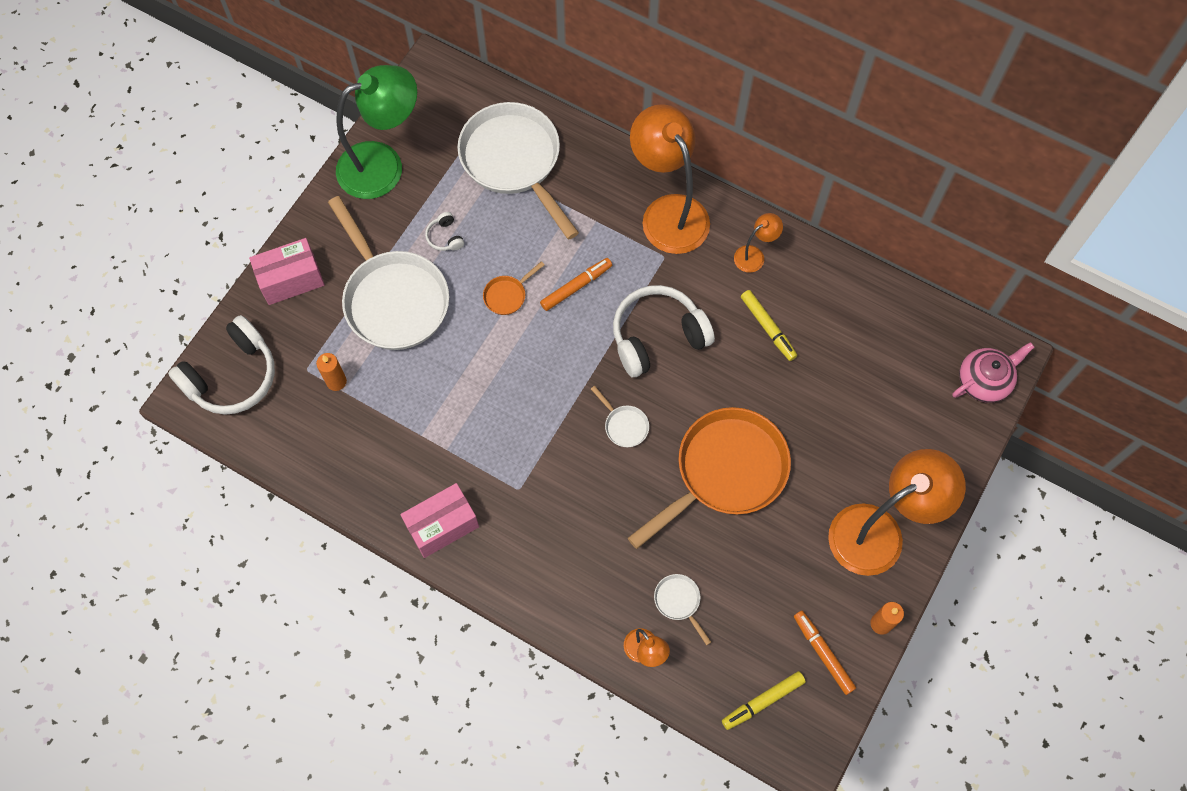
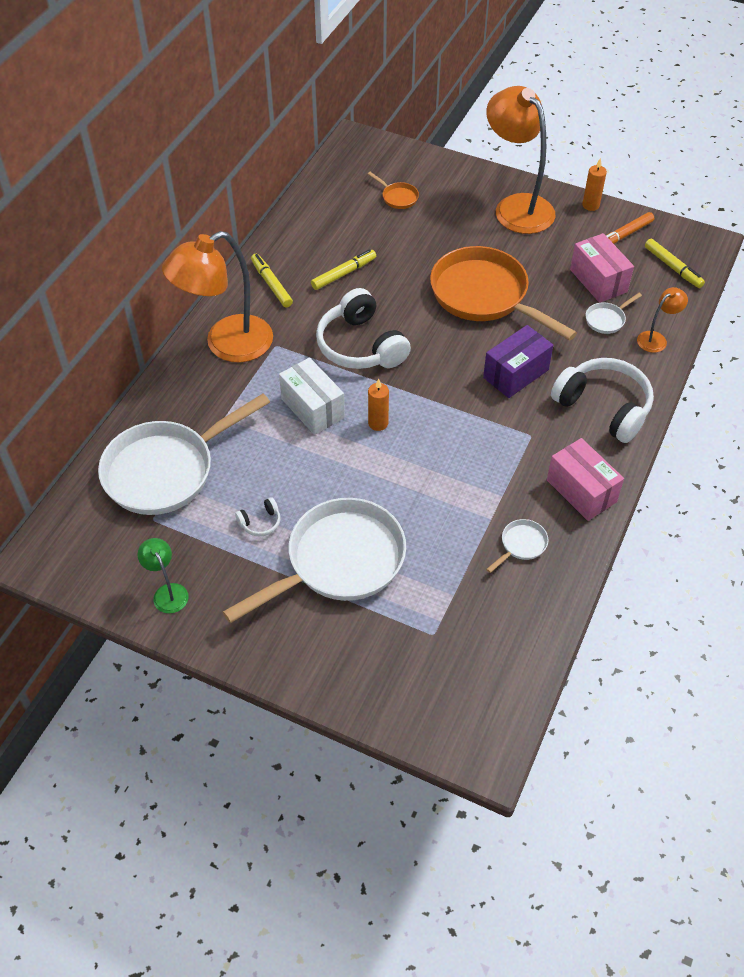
camera: 95 degrees left, 15 degrees down
white headphones [168,315,275,415] -> white headphones moved to [551,358,654,443]
pink box [249,238,325,305] -> pink box moved to [570,233,634,303]
orange candle [316,353,347,391] -> orange candle moved to [368,378,389,431]
green lamp [336,65,417,199] -> green lamp [137,538,188,613], size x0.45
orange pan [483,261,544,315] -> orange pan moved to [368,172,419,209]
orange marker [540,258,612,311] -> white box [279,357,345,435]
white pan [591,386,649,447] -> white pan moved to [486,519,548,573]
orange lamp [734,213,783,273] -> yellow marker [251,254,293,307]
pink teapot [953,342,1034,403] -> none
none -> purple box [483,325,553,398]

